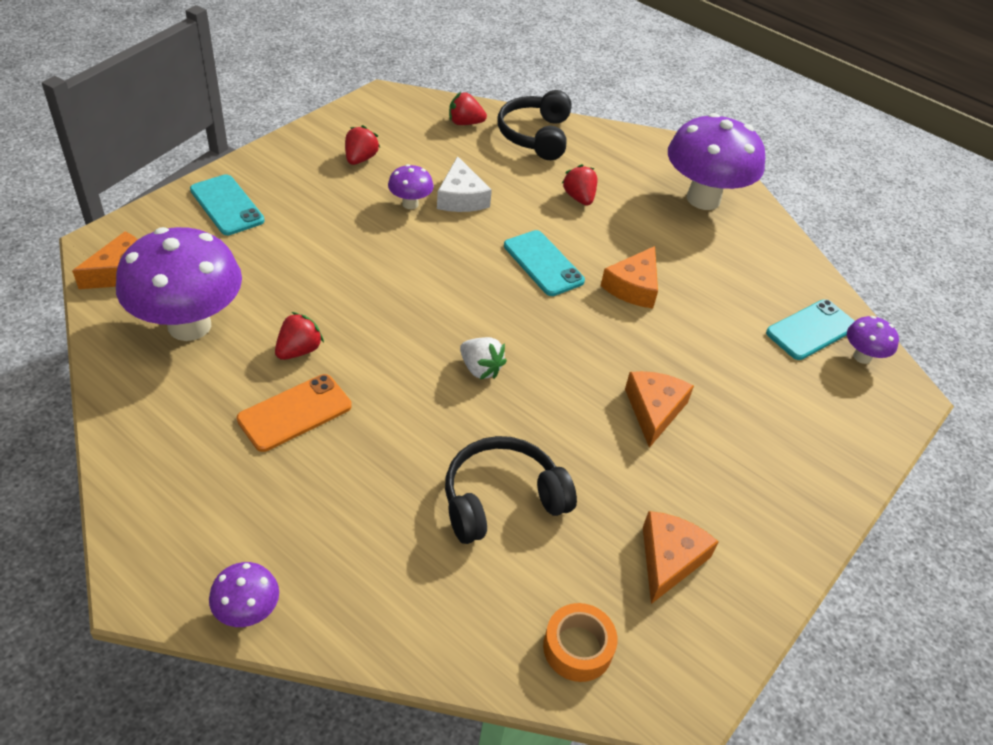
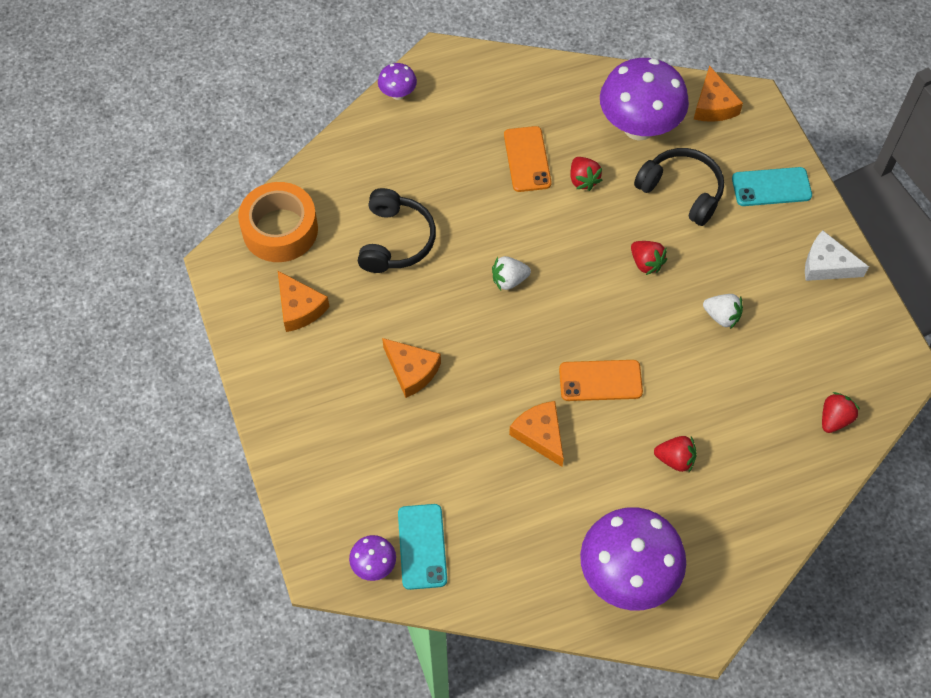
camera: 125 degrees right, 15 degrees up
red strawberry [345,125,380,165] -> red strawberry moved to [631,241,667,275]
purple mushroom [388,164,434,209] -> white strawberry [703,294,743,329]
white cheese [437,156,492,212] -> white cheese moved to [805,230,869,281]
black headphones [498,90,572,160] -> black headphones moved to [634,148,724,226]
turquoise phone [504,230,585,296] -> orange phone [559,360,643,401]
orange tape [543,603,617,682] -> orange tape [238,182,318,262], size x1.75

